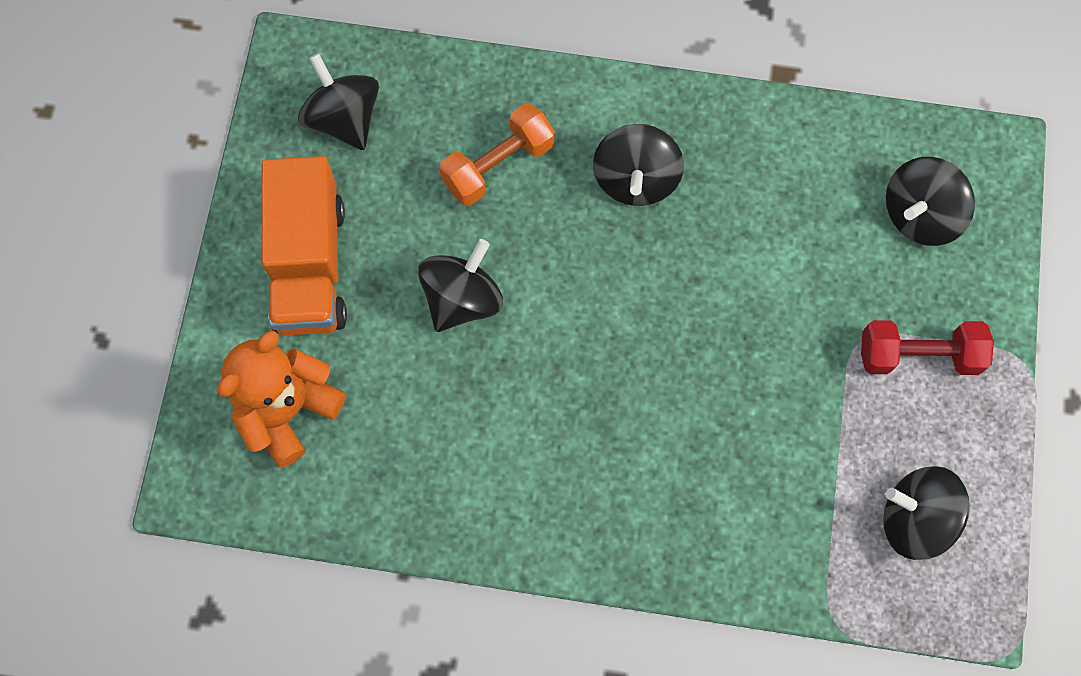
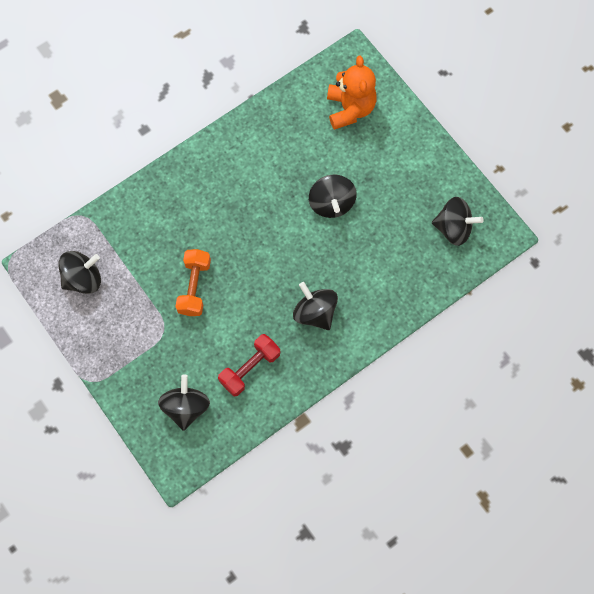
camera: 135 degrees right, 0 degrees up
orange truck [262,156,347,336] -> none
orange dumbbell [439,103,555,206] -> orange dumbbell moved to [175,249,211,316]
red dumbbell [861,320,994,375] -> red dumbbell moved to [218,334,280,396]

